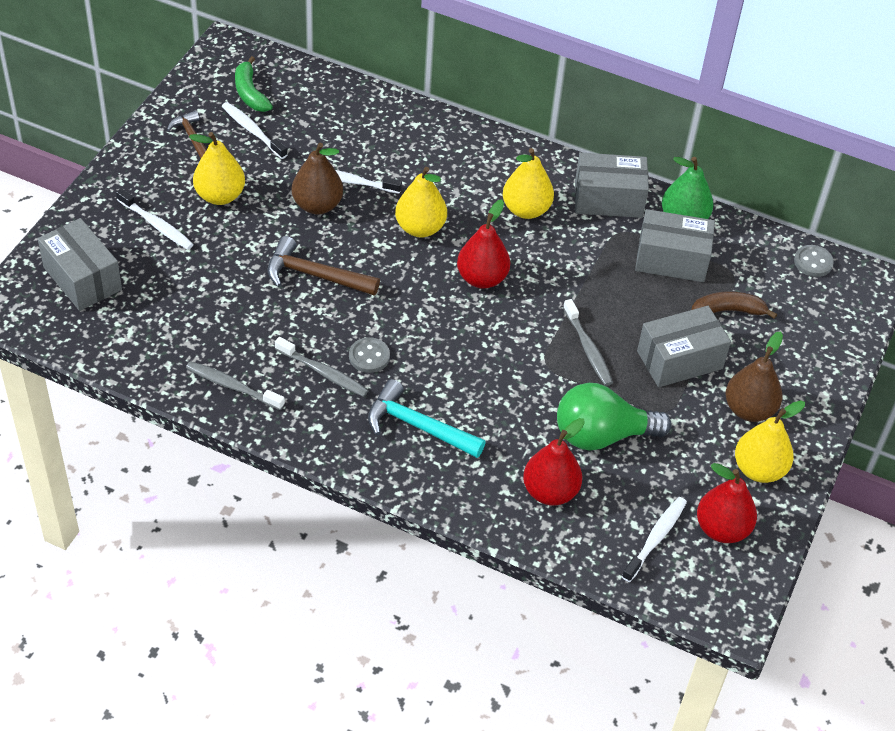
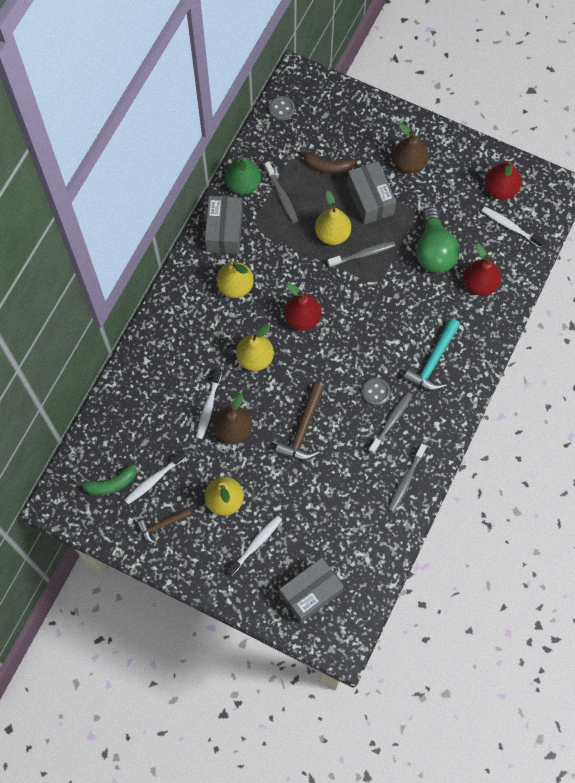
camera: 85 degrees left, 20 degrees up
grey box [635,209,715,282] -> grey toothbrush [264,161,298,223]
brown banana [691,291,777,319] -> brown banana turned 75 degrees counterclockwise [299,147,356,174]
yellow pear [735,400,805,483] -> yellow pear moved to [315,191,351,245]

